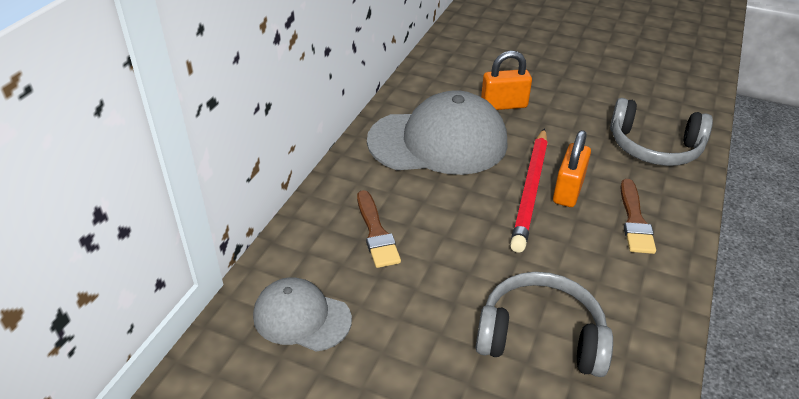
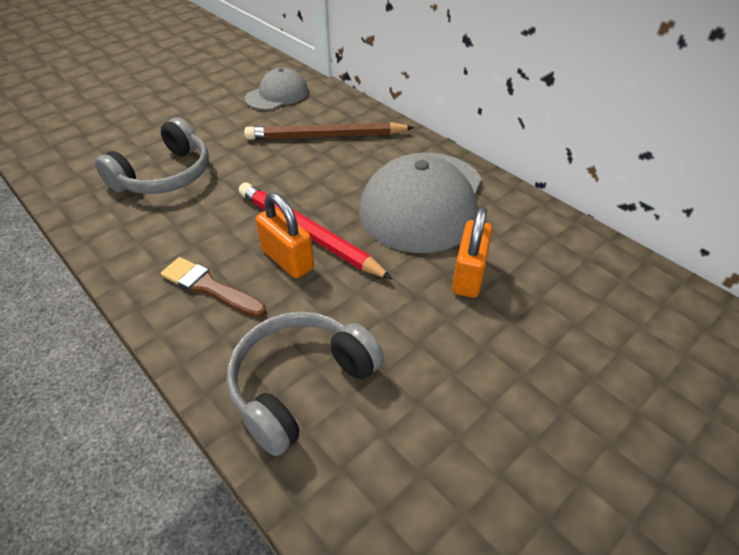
camera: 115 degrees right, 5 degrees up
brown brush [357,190,401,268] -> brown pencil [244,122,414,140]

